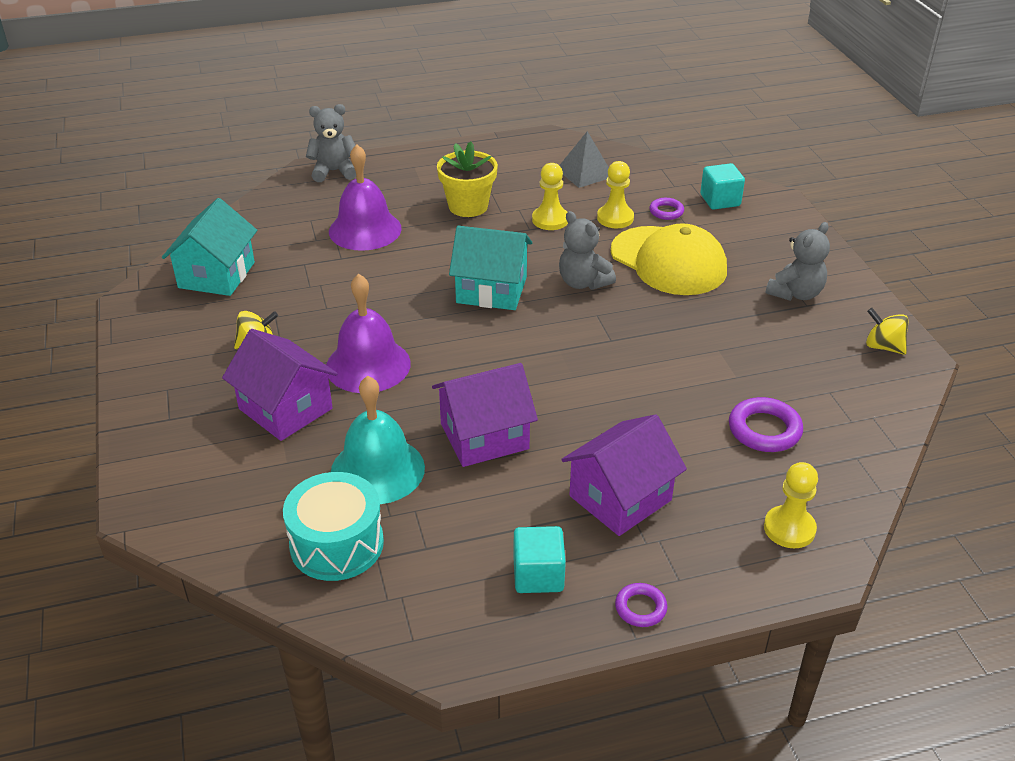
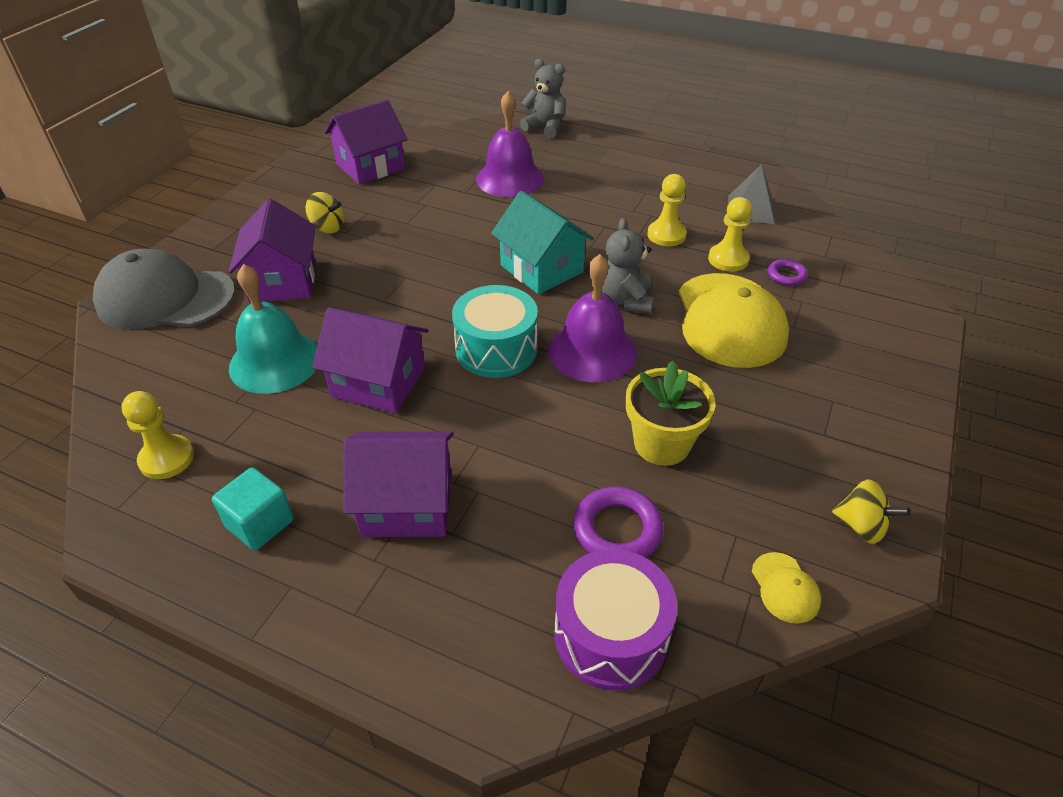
camera: 40 degrees right, 5 degrees up
turquoise house [162,198,257,296] -> purple house [324,100,408,185]
turquoise drum [283,472,384,581] -> turquoise drum moved to [452,285,538,378]
purple bell [326,274,411,393] -> purple bell moved to [548,254,637,382]
yellow flower pot [437,142,498,217] -> yellow flower pot moved to [626,360,716,466]
purple ring [615,583,667,627] -> none
turquoise cube [700,163,745,210] -> none
yellow pawn [764,462,818,548] -> yellow pawn moved to [121,391,194,479]
grey teddy bear [766,222,830,301] -> none
yellow spinning top [866,308,909,355] -> yellow spinning top turned 135 degrees clockwise [832,479,911,544]
none -> grey cap [93,249,235,329]
none -> purple drum [555,549,677,691]
none -> yellow cap [752,552,821,624]

